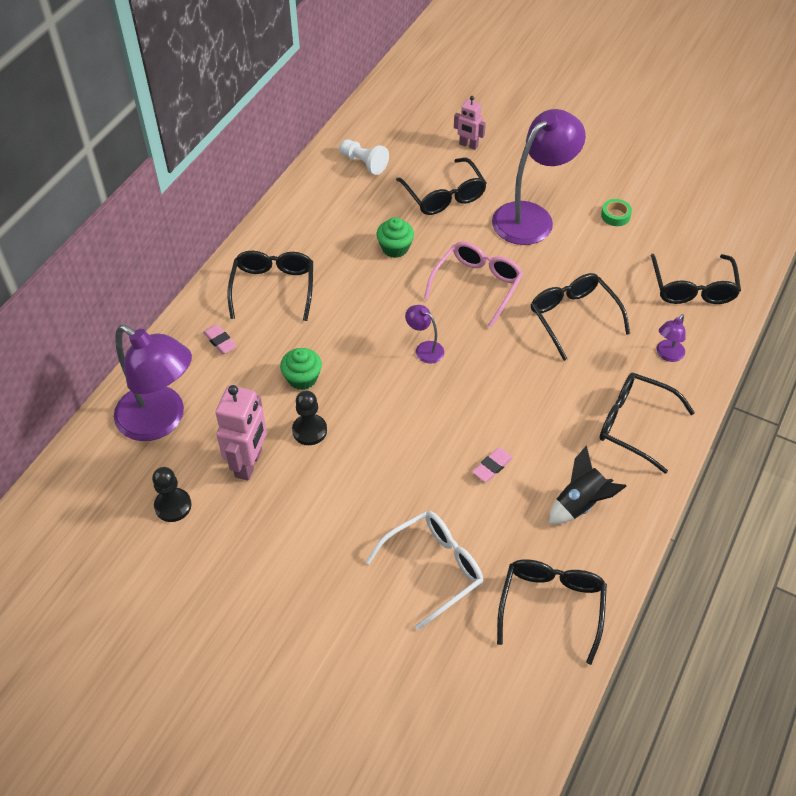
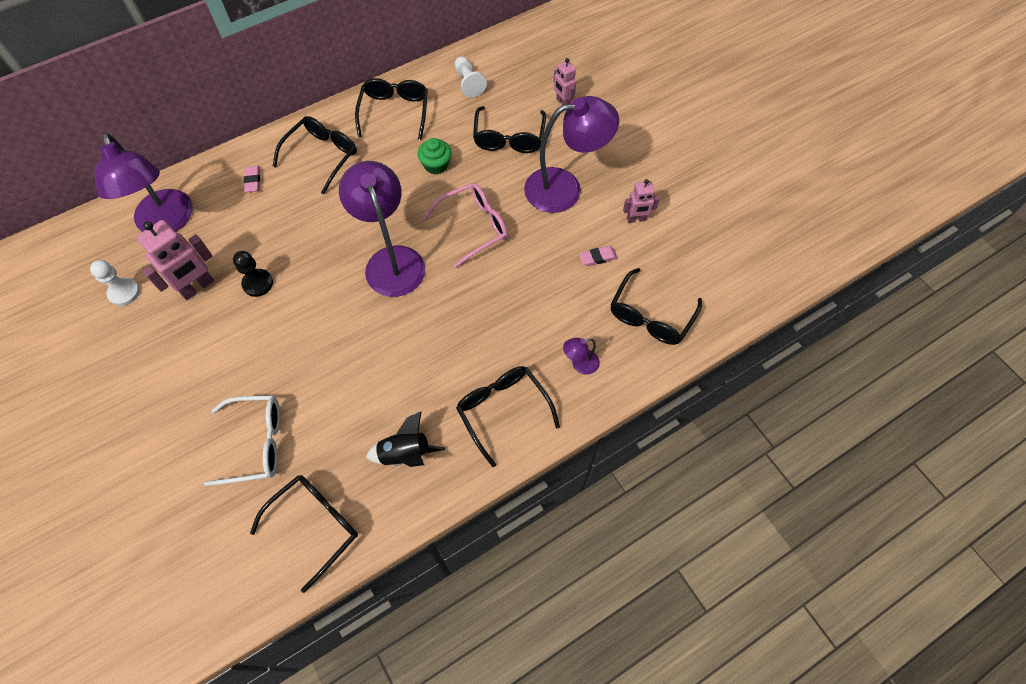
camera: 30 degrees right, 10 degrees up
black pawn [152,467,192,522] -> white pawn [90,260,140,306]
green cupcake [280,348,322,390] -> none
purple lamp [405,305,444,363] -> purple lamp [339,161,425,297], size x2.32
pink eraser [472,448,513,482] -> pink eraser moved to [579,246,618,266]
black glasses [531,273,630,361] -> black glasses moved to [355,78,428,140]
green tape [601,199,632,226] -> pink robot [623,179,659,223]

